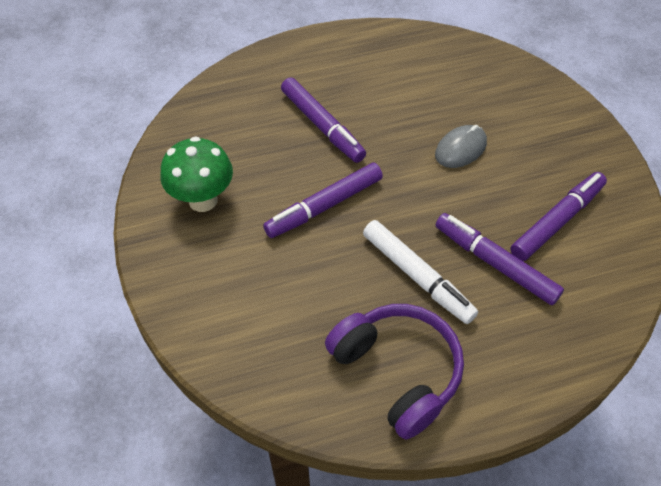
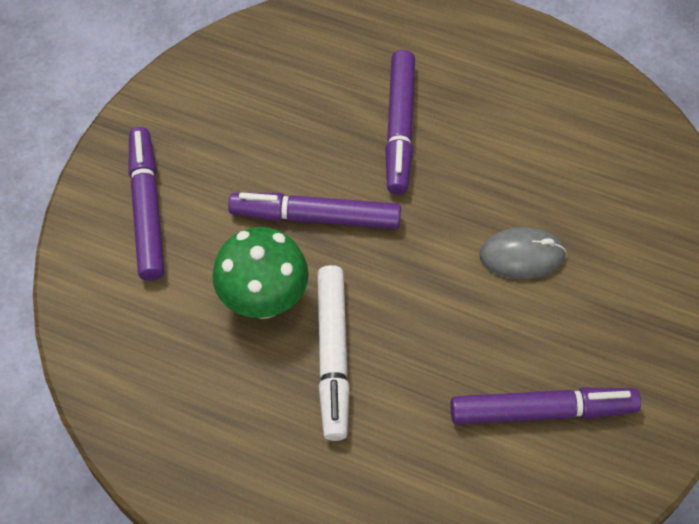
camera: 40 degrees right, 5 degrees up
green mushroom [160,136,233,212] -> green mushroom moved to [212,227,309,319]
purple headphones [325,304,464,440] -> none
purple marker [436,213,564,305] -> purple marker moved to [128,127,164,281]

